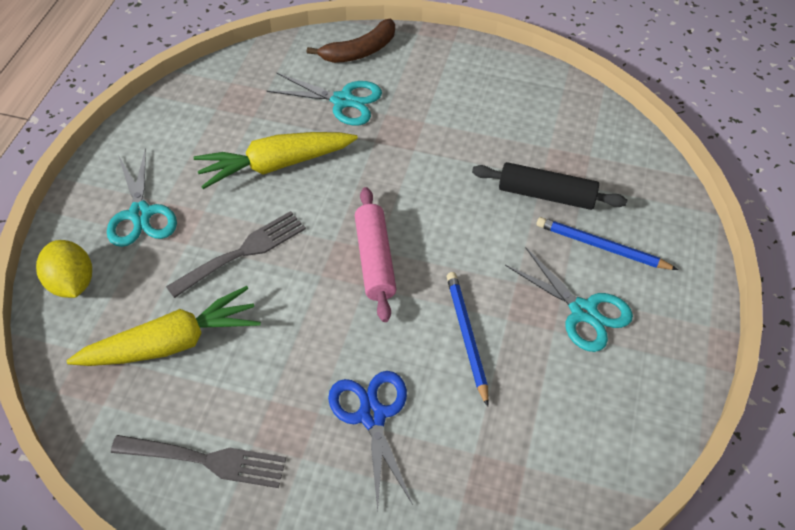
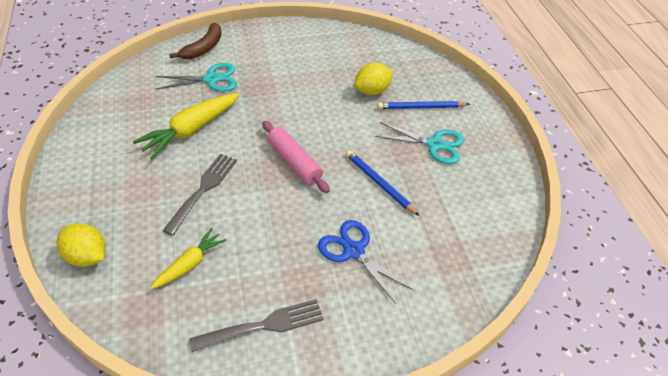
camera: 30 degrees left, 5 degrees down
yellow carrot [67,286,261,366] -> yellow carrot [150,228,227,289], size x0.61
turquoise scissors [107,148,177,247] -> none
black rolling pin [472,162,627,210] -> yellow lemon [354,63,393,95]

